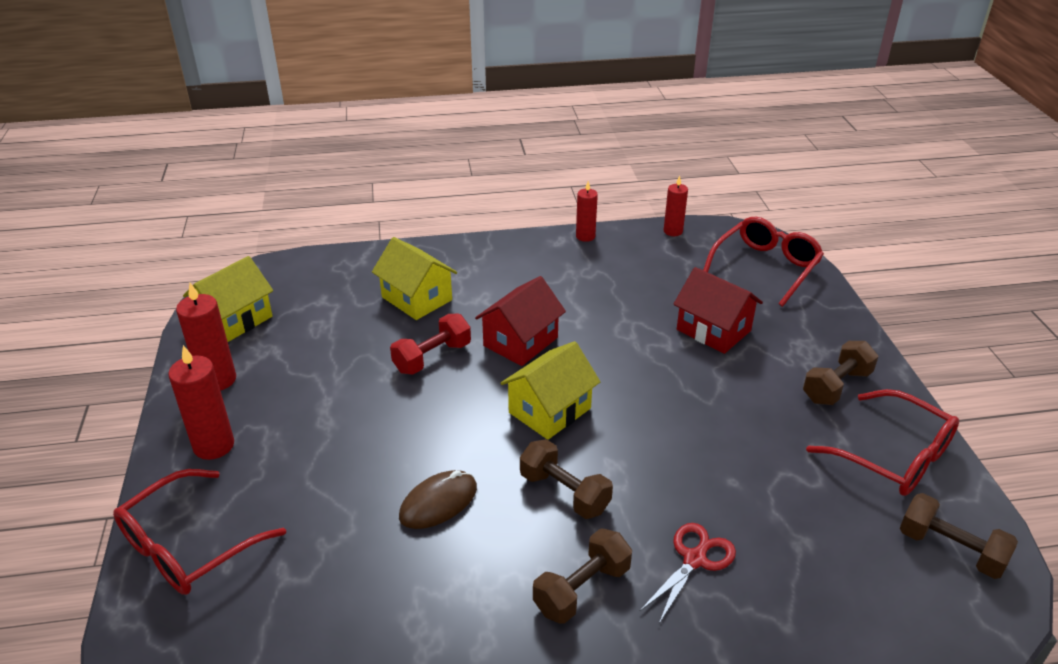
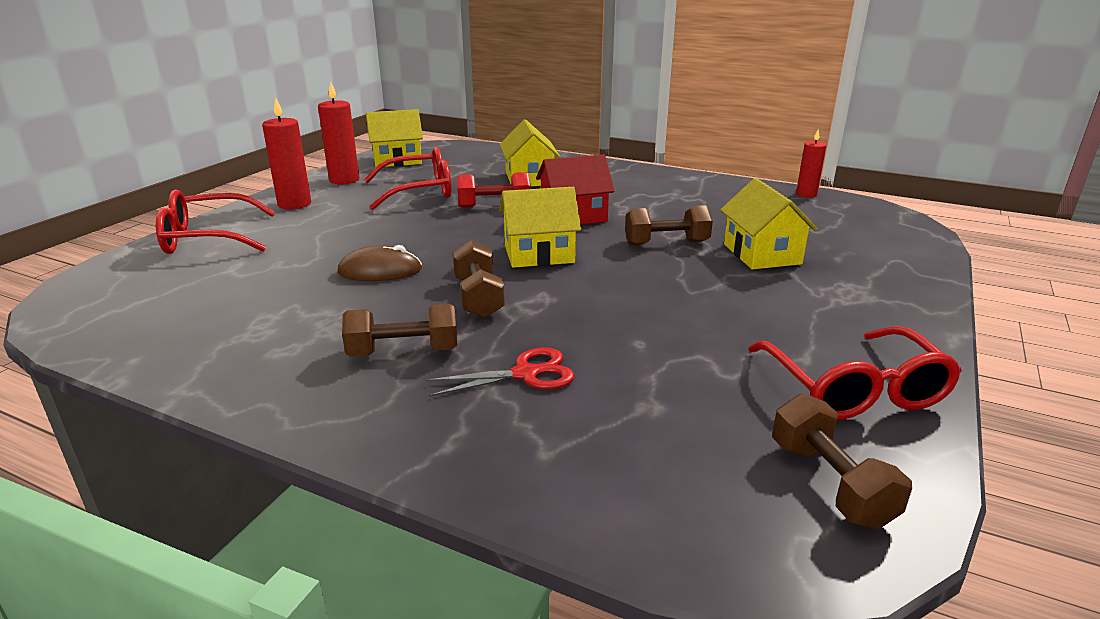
camera: 35 degrees right, 10 degrees down
red candle [576,181,598,242] -> none
red house [673,267,763,354] -> yellow house [720,178,818,269]
red glasses [703,217,824,307] -> red glasses moved to [364,147,452,210]
brown dumbbell [803,341,879,405] -> brown dumbbell moved to [625,205,713,245]

